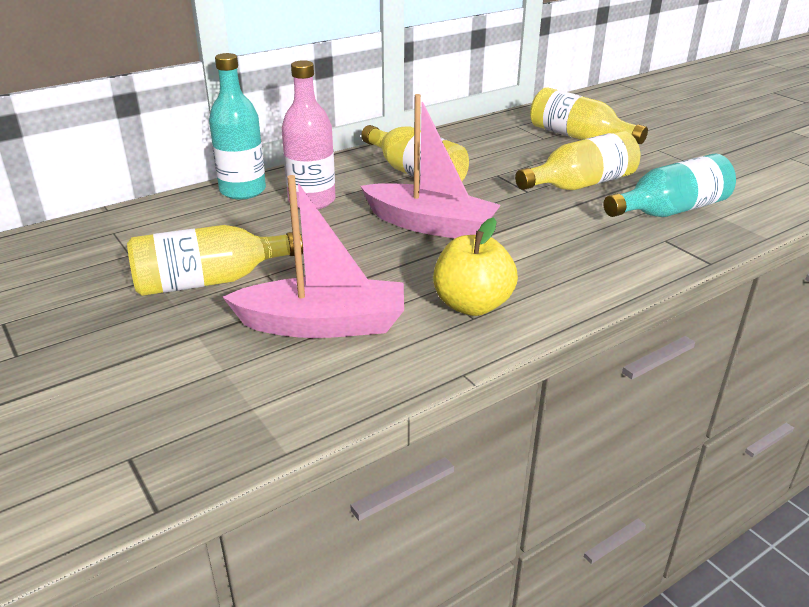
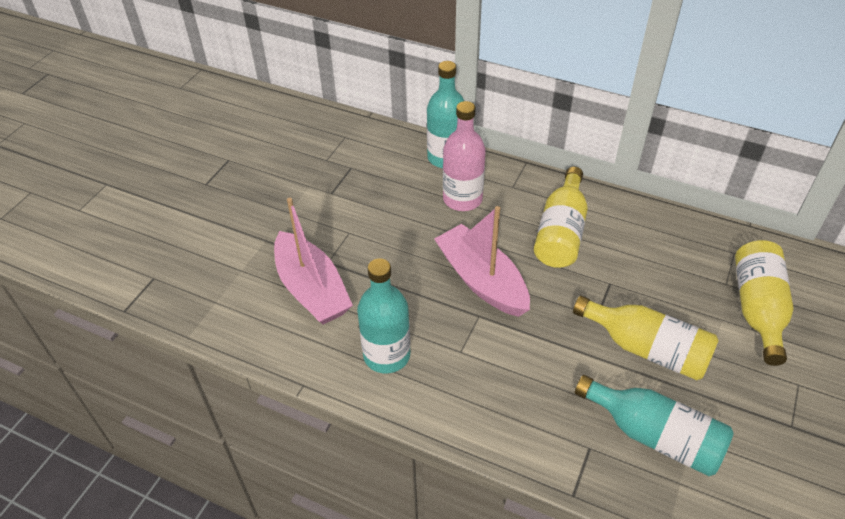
camera: 60 degrees right, 15 degrees up
yellow bottle [127,225,303,296] -> none
pink boat [361,94,501,238] -> pink boat turned 150 degrees clockwise [434,206,530,317]
yellow apple [433,218,518,316] -> turquoise bottle [357,258,410,373]

